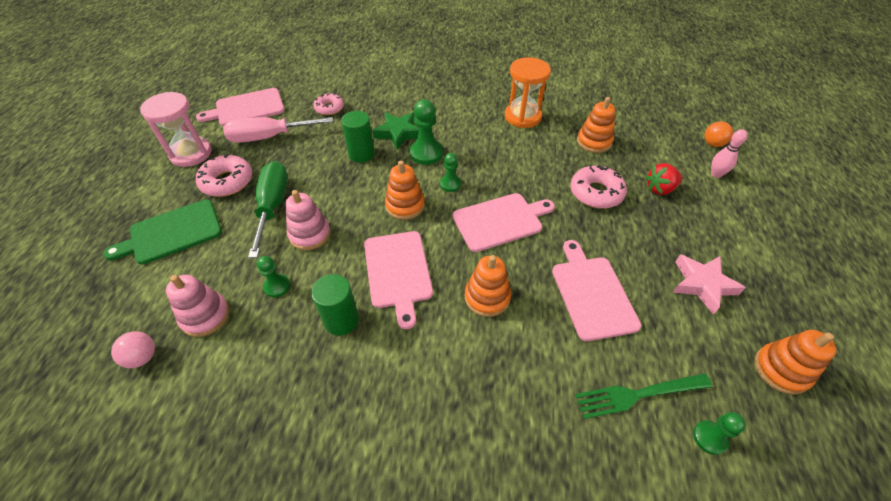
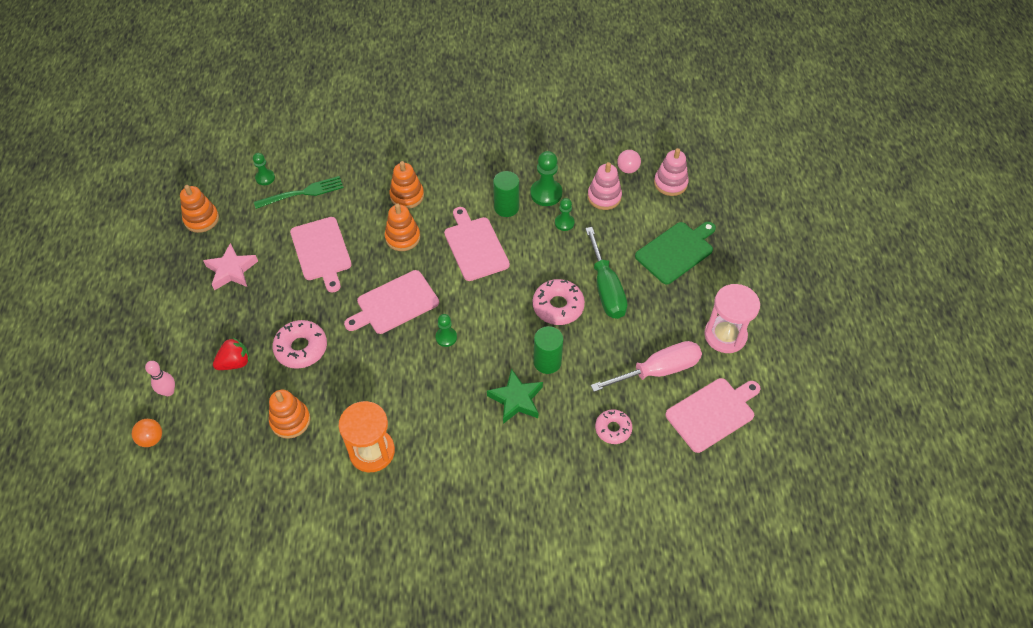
camera: 170 degrees right, 5 degrees up
pink donut [196,154,252,197] -> pink donut moved to [533,279,585,325]
pink stacking toy [286,190,331,250] -> pink stacking toy moved to [654,148,689,196]
orange stacking toy [385,161,425,220] -> orange stacking toy moved to [390,161,424,209]
green pawn [409,99,443,165] -> green pawn moved to [530,151,562,206]

